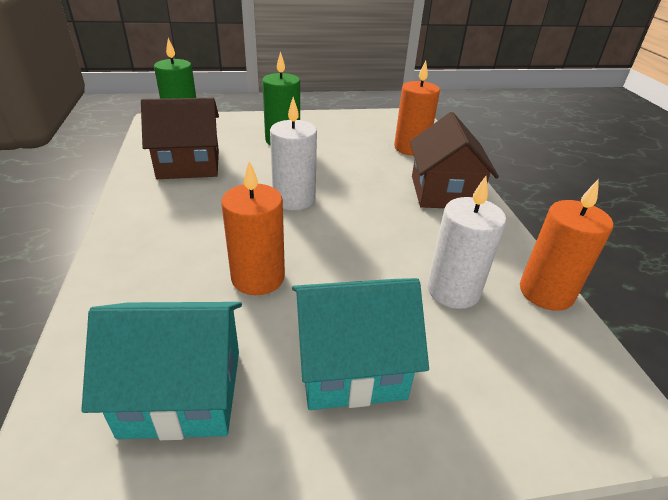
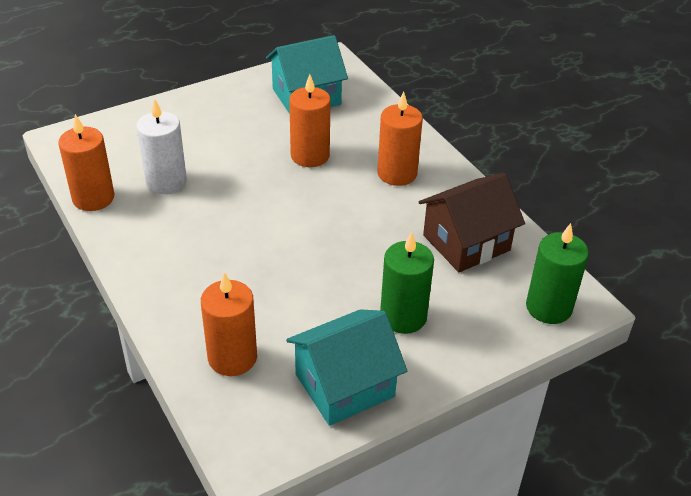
camera: 160 degrees right, 5 degrees up
white candle [270,97,317,210] -> none
turquoise house [292,278,429,410] -> turquoise house moved to [286,309,407,426]
brown house [410,112,499,208] -> none
none -> orange candle [377,92,423,186]

